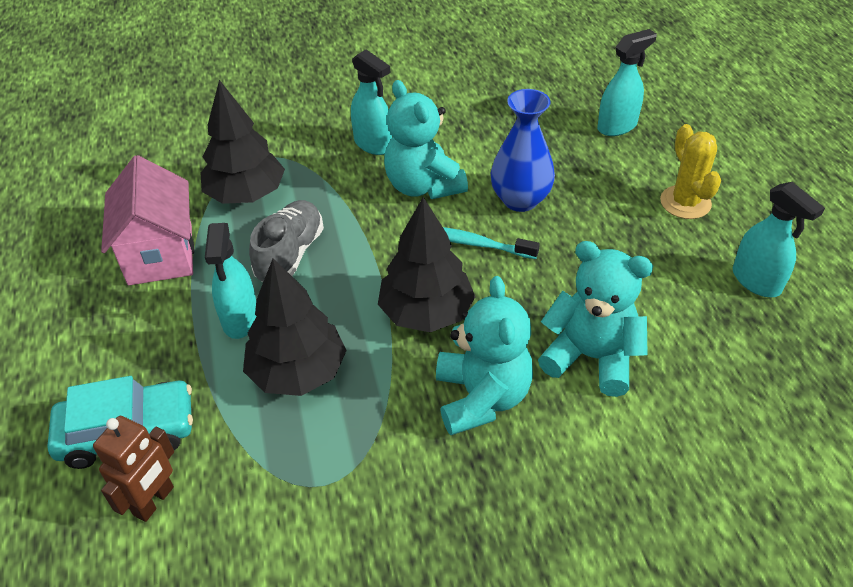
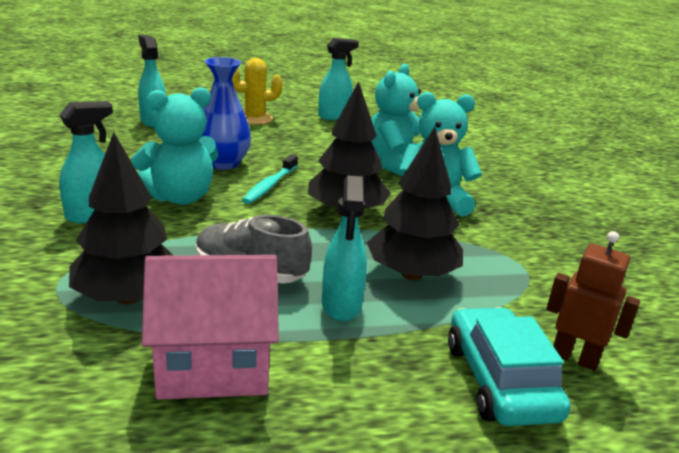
camera: 90 degrees left, 20 degrees down
turquoise spray bottle [205,223,257,339] -> turquoise spray bottle turned 90 degrees clockwise [322,175,367,321]

